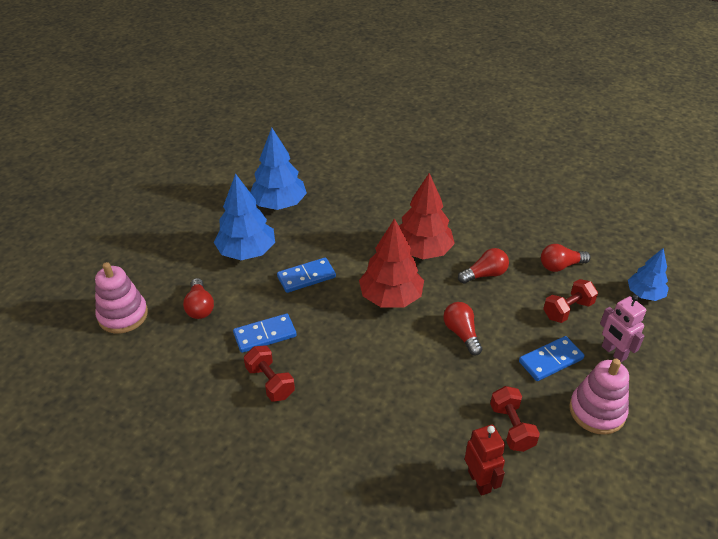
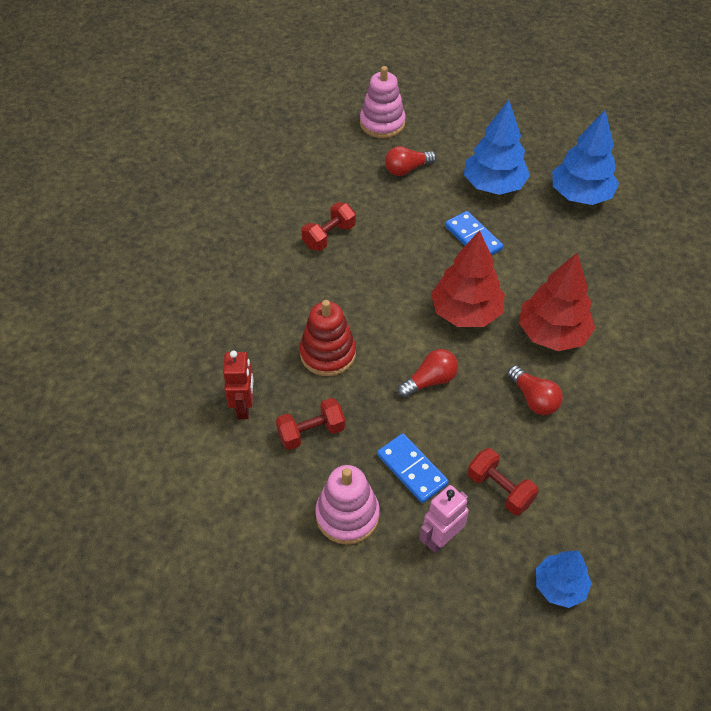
camera: 80 degrees right, 10 degrees up
blue domino [233,313,297,353] -> none
red robot [465,425,505,496] -> red robot turned 60 degrees counterclockwise [223,350,254,419]
red light bulb [541,244,591,272] -> none
none -> red stacking toy [300,300,356,376]

